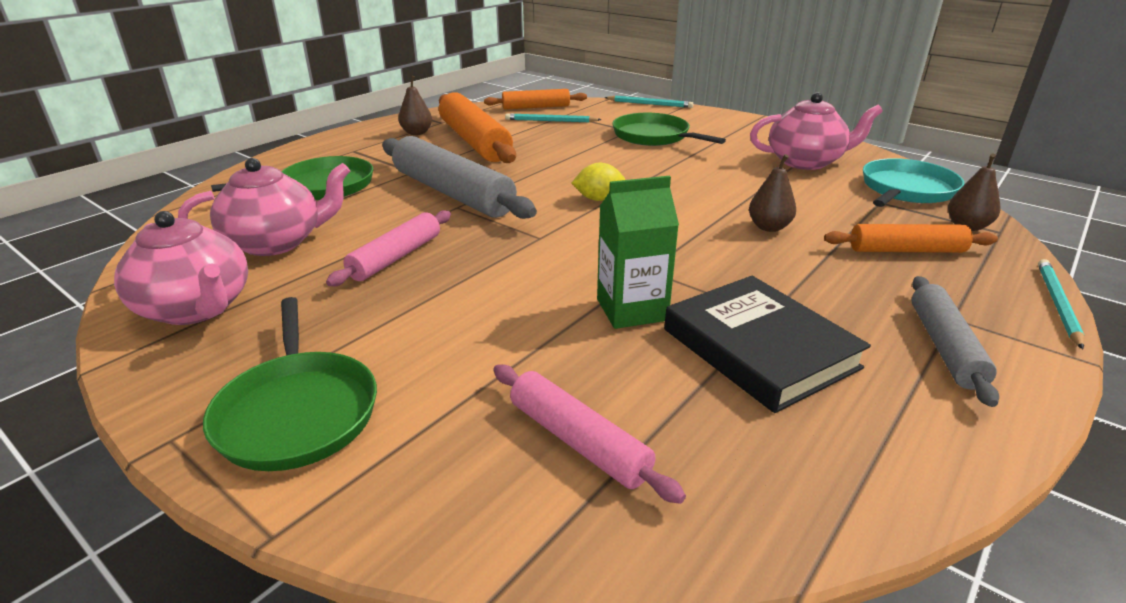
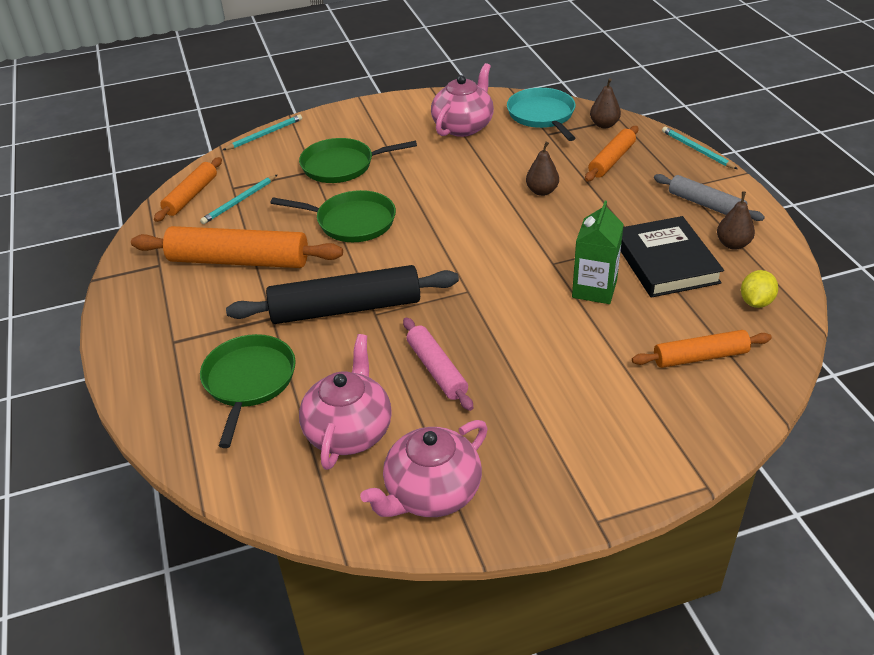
camera: 55 degrees left, 10 degrees up
pink teapot [114,211,248,325] -> pink teapot turned 150 degrees clockwise [360,420,488,517]
green pan [203,297,377,471] -> green pan moved to [271,190,396,242]
grey rolling pin [382,136,537,219] -> black rolling pin [226,265,459,324]
brown pear [398,76,432,135] -> brown pear moved to [717,192,755,250]
pink rolling pin [493,364,686,504] -> orange rolling pin [632,330,772,368]
yellow lemon [572,163,625,201] -> yellow lemon moved to [741,270,778,308]
black book [664,276,871,413] -> black book turned 75 degrees clockwise [621,216,724,298]

